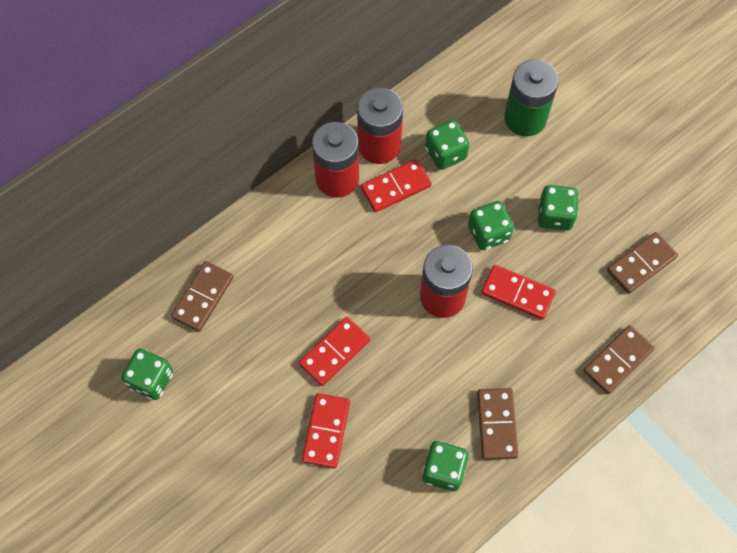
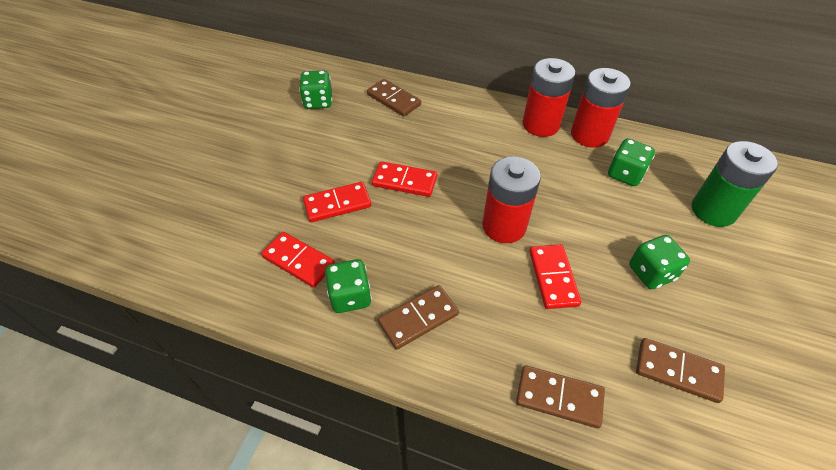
camera: 60 degrees right, 15 degrees down
brown domino [171,261,233,332] -> brown domino turned 45 degrees clockwise [367,79,421,117]
red domino [361,159,432,212] -> red domino moved to [261,232,335,288]
green dice [468,201,514,250] -> none

